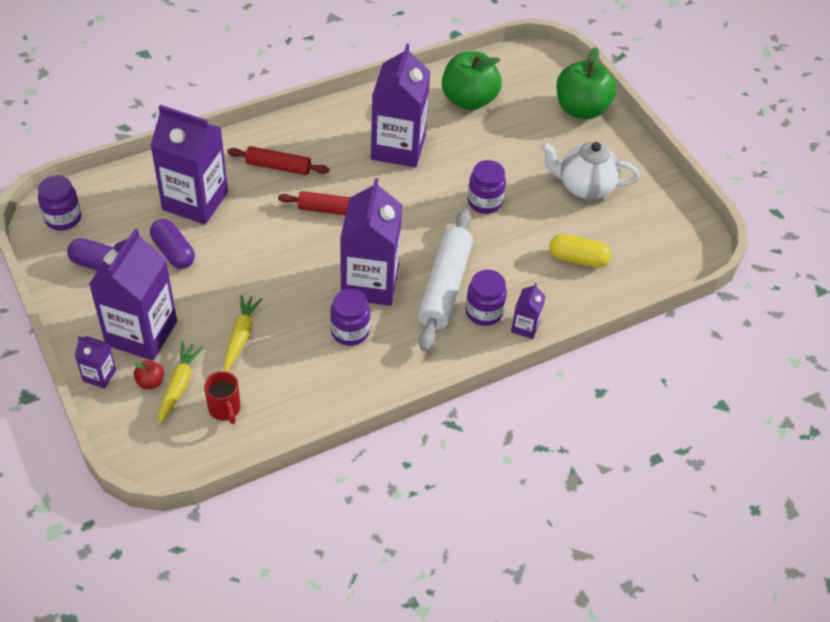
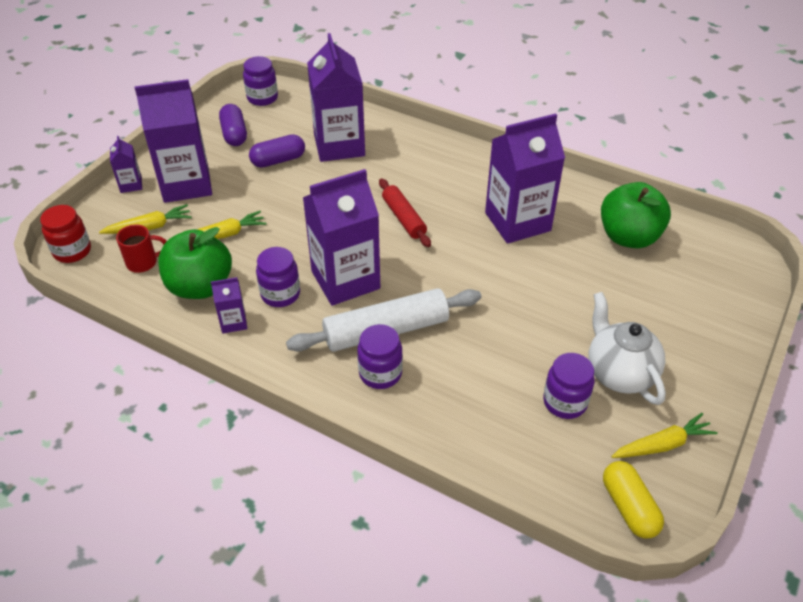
camera: 60 degrees right, 5 degrees down
red apple [134,360,164,389] -> none
purple capsule [150,219,195,269] -> purple capsule turned 45 degrees clockwise [249,134,305,168]
red mug [204,371,241,424] -> red mug turned 135 degrees counterclockwise [116,224,167,273]
red rolling pin [227,146,329,175] -> none
purple jar [468,160,506,214] -> purple jar moved to [543,353,594,419]
purple carton [511,283,545,339] -> purple carton moved to [211,277,247,334]
yellow capsule [549,234,611,268] -> yellow capsule moved to [603,461,664,539]
green apple [556,47,616,119] -> green apple moved to [158,227,232,299]
none -> red jar [40,205,91,263]
none -> yellow carrot [611,413,718,458]

